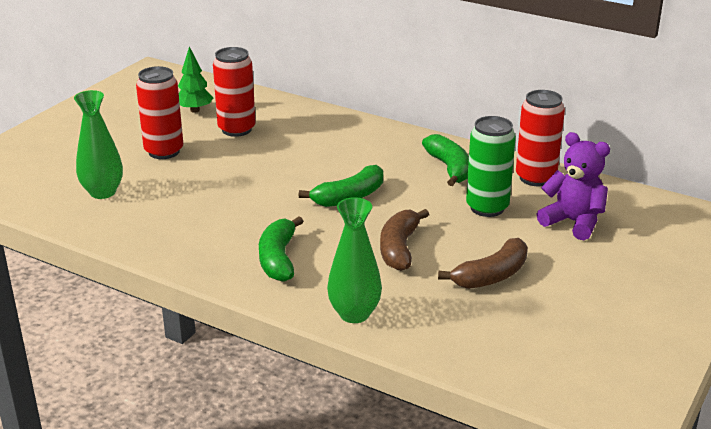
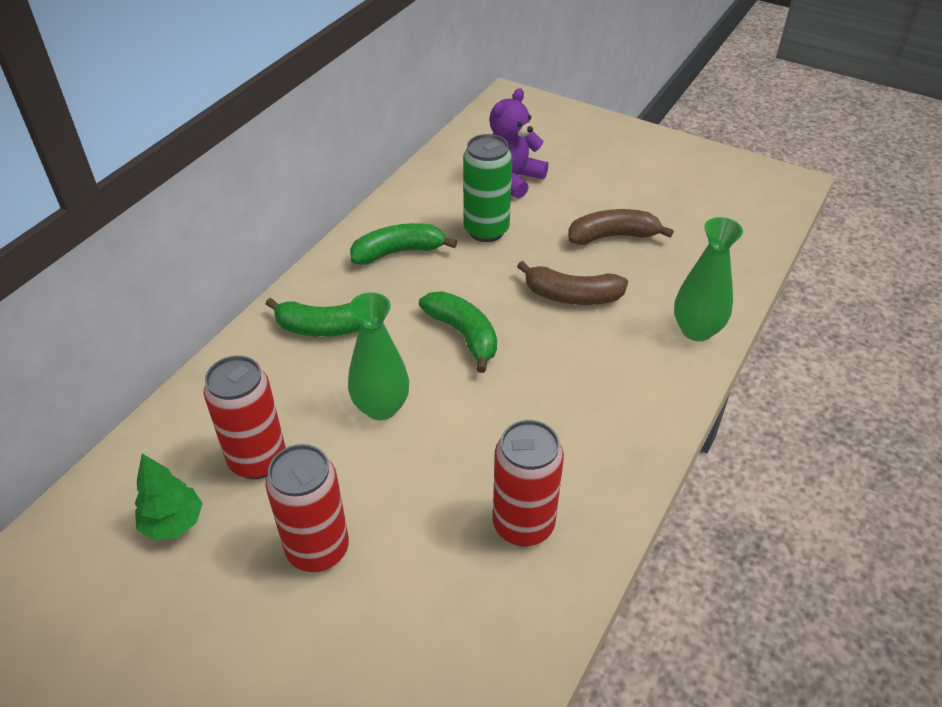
camera: 90 degrees left, 15 degrees up
green vase [74,90,123,199] -> green vase moved to [348,292,409,420]
green banana [259,216,304,282] -> green banana moved to [266,298,360,337]
brown banana [438,238,528,289] -> brown banana turned 60 degrees counterclockwise [568,209,674,245]
red can [516,90,565,186] -> red can moved to [493,420,564,547]

